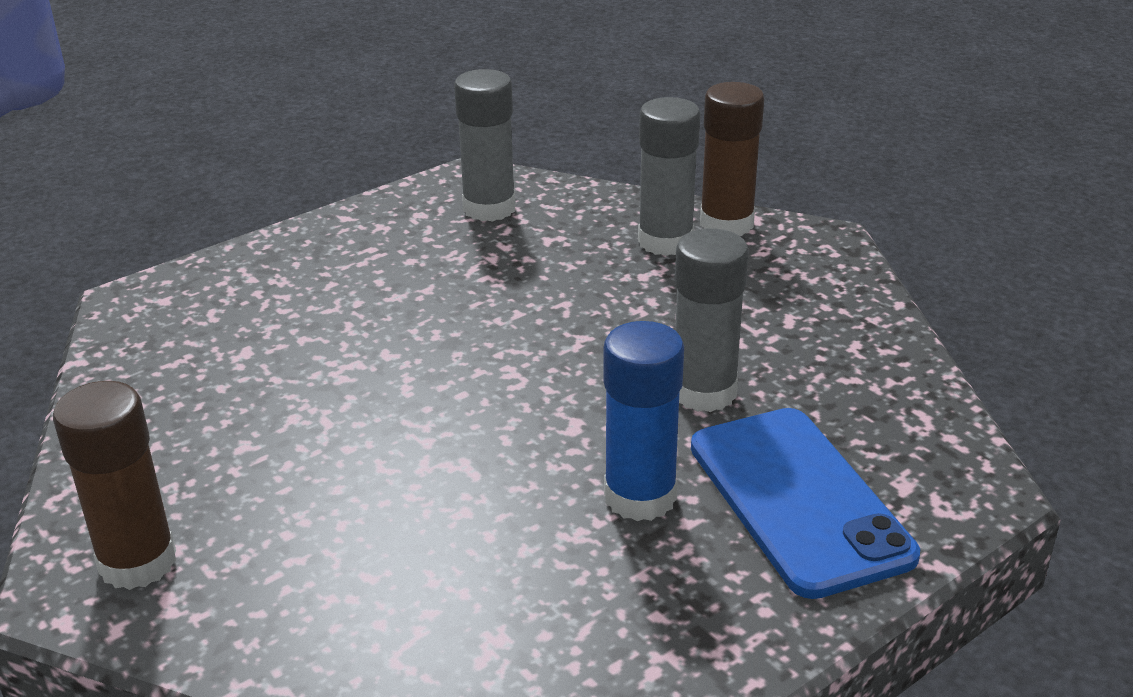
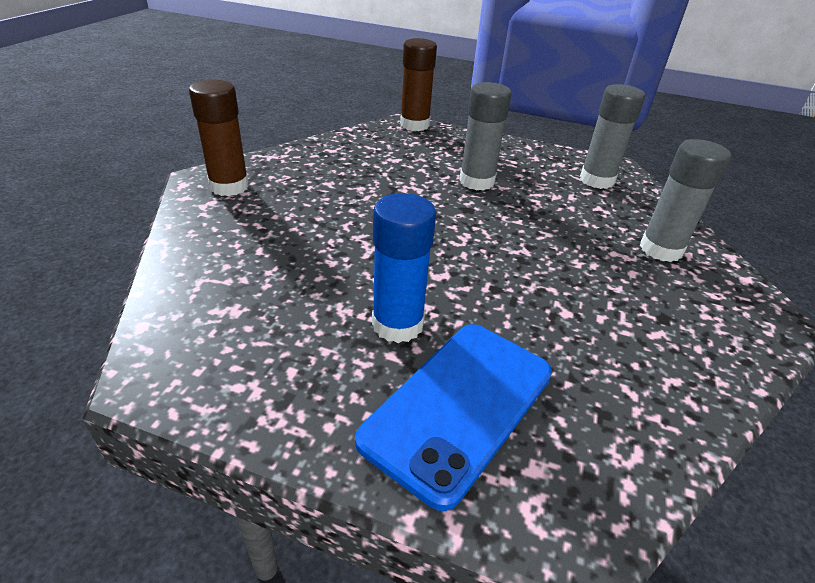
camera: 55 degrees right, 5 degrees up
grey glue stick [675,228,749,412] -> grey glue stick moved to [459,82,512,191]
brown glue stick [700,82,765,236] -> brown glue stick moved to [400,38,437,131]

